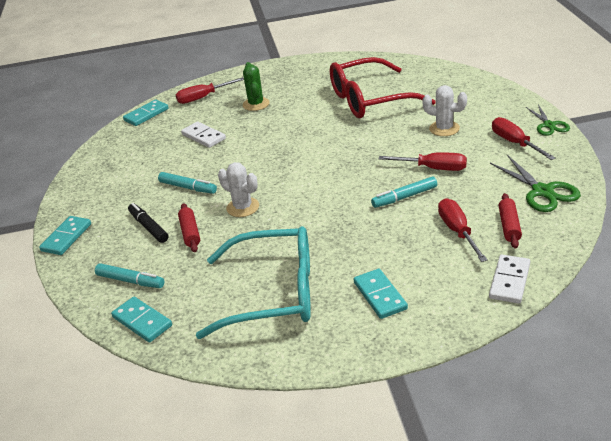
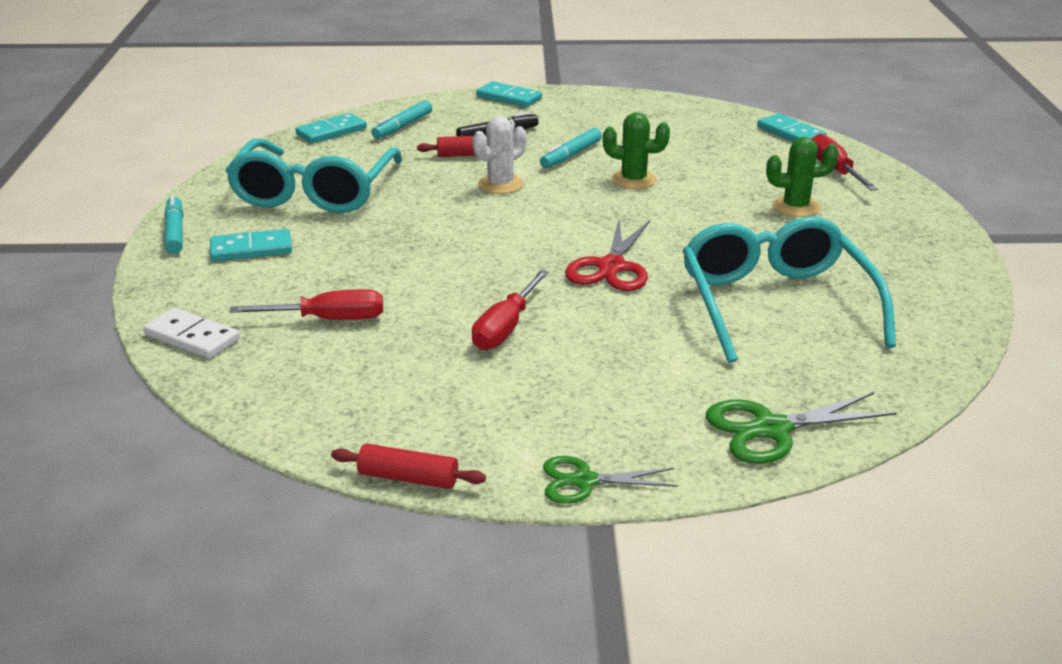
camera: 95 degrees right, 5 degrees down
white domino [181,122,226,148] -> none
red glasses [330,57,436,118] -> turquoise glasses [682,217,896,363]
turquoise marker [371,176,437,208] -> turquoise marker moved to [164,195,183,254]
white cactus [422,85,467,136] -> none
green scissors [490,155,581,212] -> green scissors moved to [706,392,897,464]
red screwdriver [492,117,556,160] -> none
red rolling pin [498,193,522,249] -> red rolling pin moved to [331,444,486,489]
none -> red scissors [565,220,650,291]
none -> green cactus [603,112,670,189]

